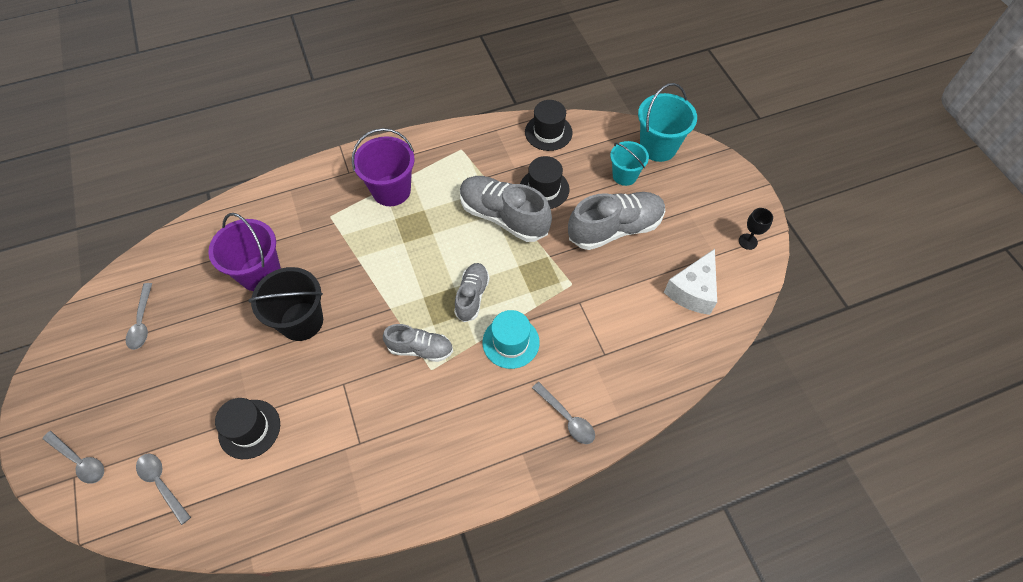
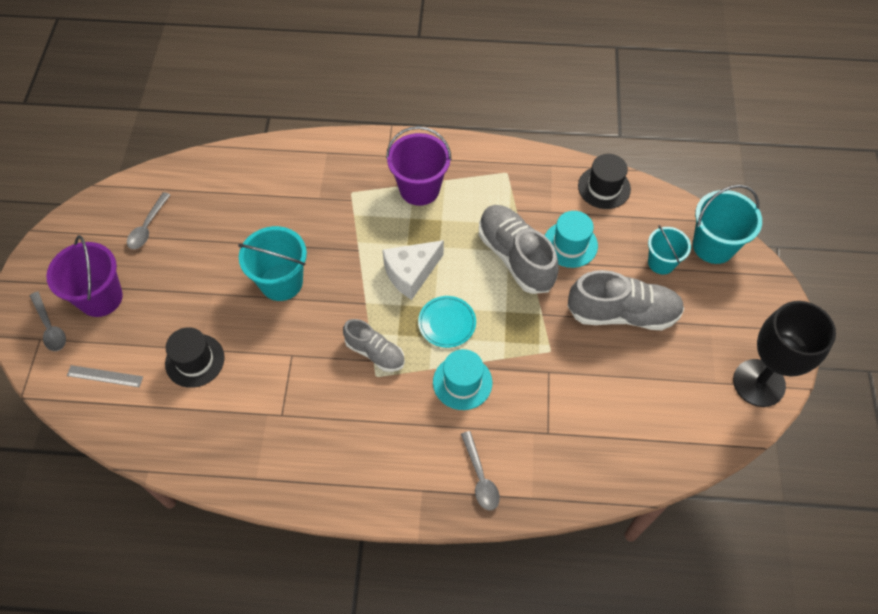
camera: 25 degrees right, 0 degrees up
grey spoon [136,454,191,525] -> grey ruler [67,365,143,387]
purple bucket [208,213,281,291] -> purple bucket moved to [46,235,123,317]
black bucket [248,267,323,341] -> turquoise bucket [238,226,307,301]
grey shoe [454,263,490,322] -> turquoise plate [418,296,476,348]
black hat [520,156,569,209] -> turquoise hat [545,211,598,268]
white cheese [664,249,717,315] -> white cheese moved to [382,240,444,300]
black goblet [739,208,773,250] -> black goblet [733,301,836,407], size x2.42

